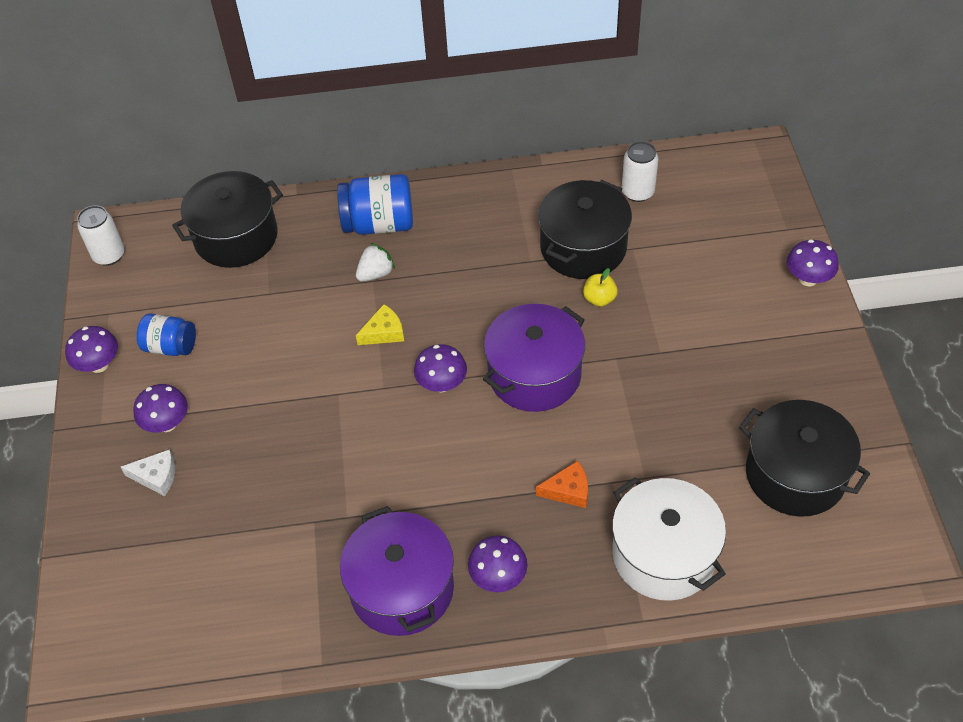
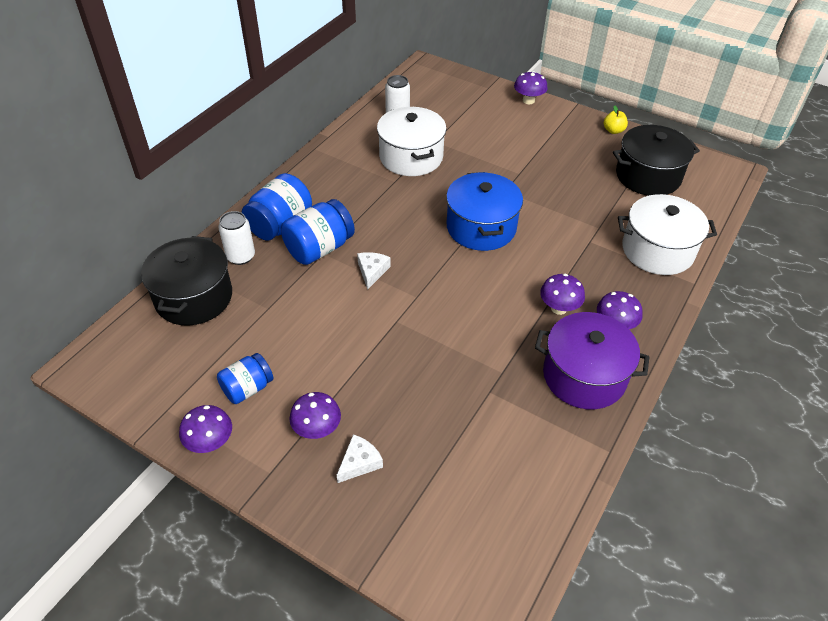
camera: 55 degrees left, 5 degrees down
white can [77,205,125,266] -> white can moved to [218,211,255,265]
white strawberry [356,243,395,282] -> blue jar [281,199,355,265]
yellow cheese [356,304,404,345] -> white cheese [357,252,391,290]
purple mushroom [414,344,467,393] -> purple mushroom moved to [540,274,585,315]
purple pot [483,304,585,412] -> blue pot [446,172,523,251]
orange cheese [536,461,588,508] -> none
black pot [538,180,632,279] -> white pot [377,107,447,176]
yellow apple [583,268,618,307] -> yellow apple moved to [604,105,628,134]

